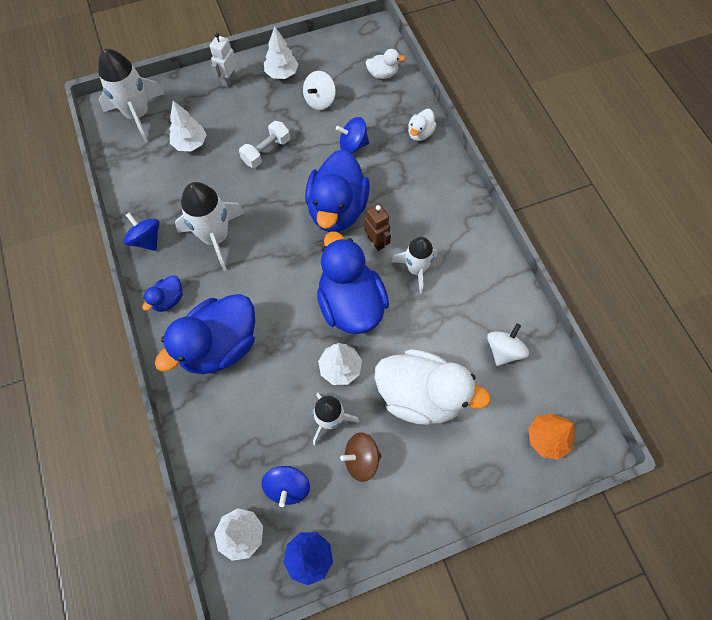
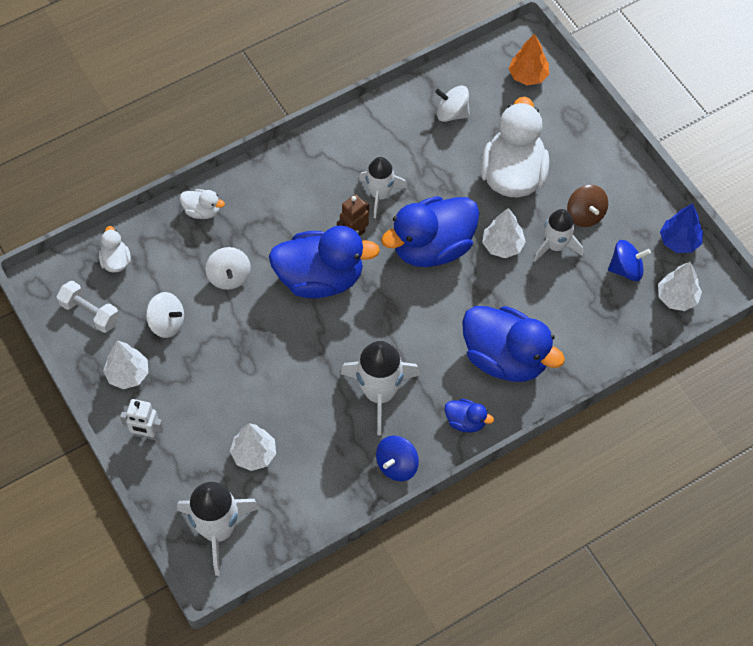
camera: 100 degrees left, 5 degrees down
white dumbbell [239,121,290,168] -> white dumbbell moved to [56,281,120,333]
blue spinning top [336,117,369,153] -> white spinning top [205,247,251,290]

